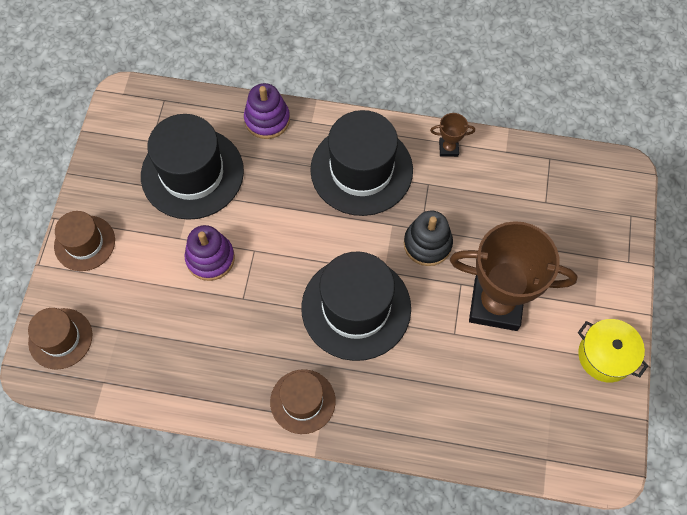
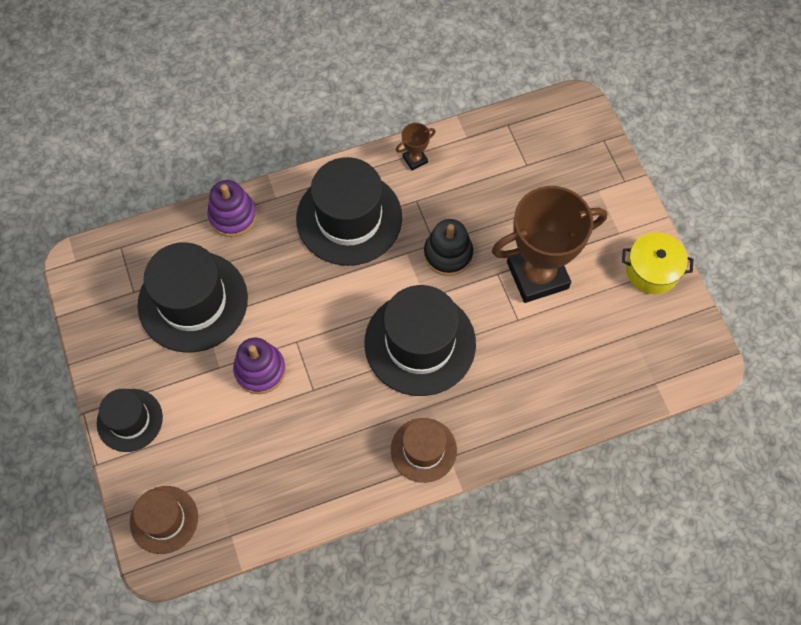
camera: 30 degrees left, 0 degrees up
brown hat [54,211,115,271] -> black hat [97,389,163,452]

